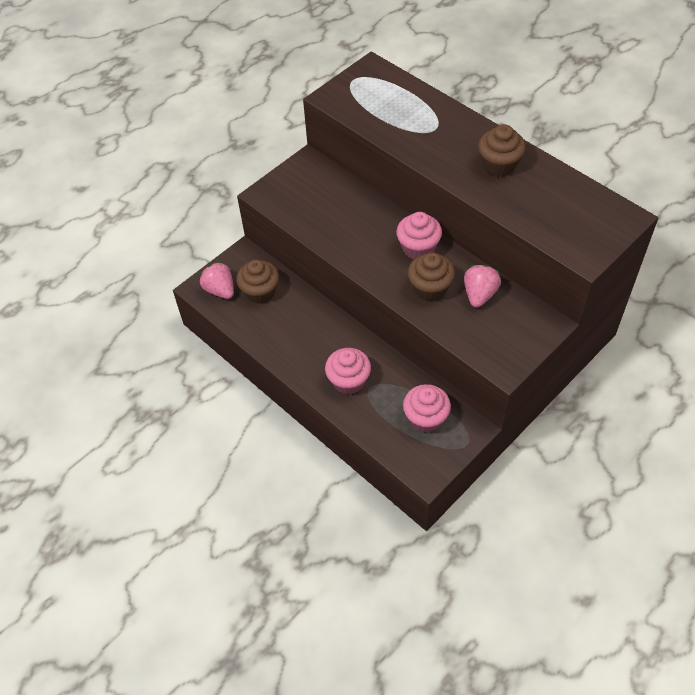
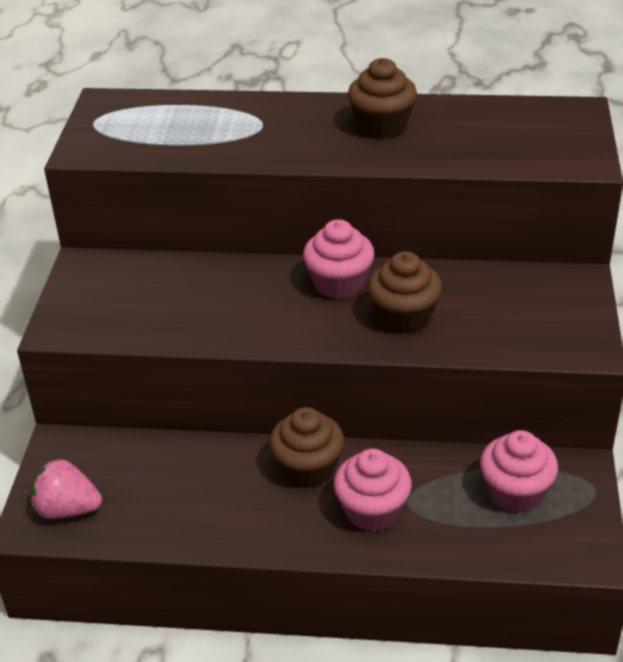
camera: 40 degrees left, 15 degrees down
brown cupcake [236,259,279,304] -> brown cupcake moved to [270,407,344,488]
pink strawberry [464,265,501,307] -> none

